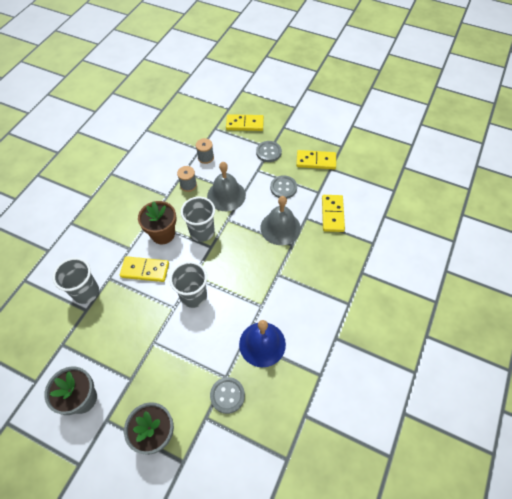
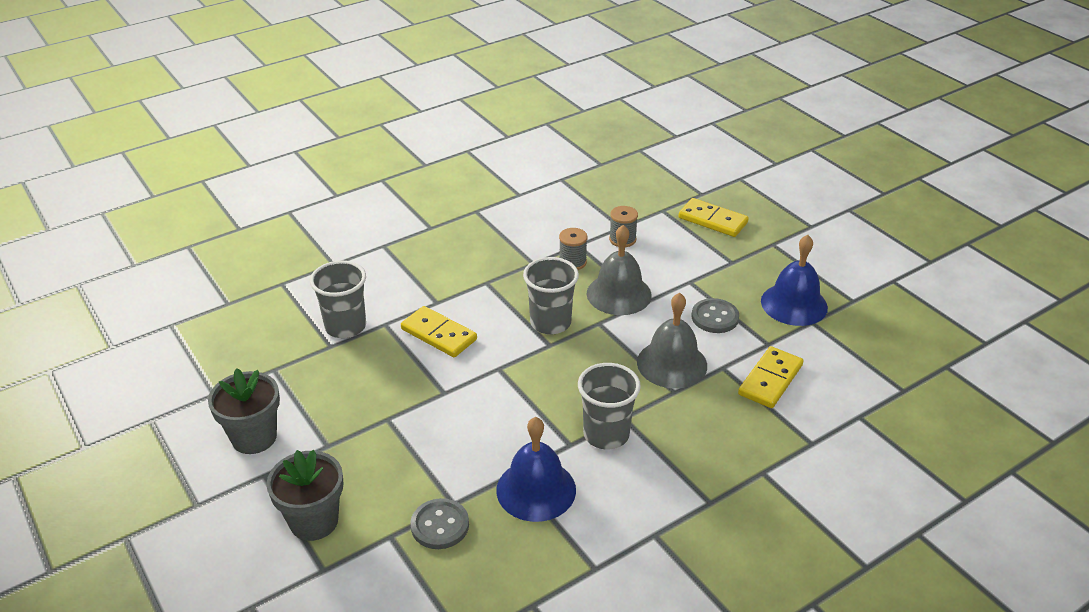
camera: 30 degrees right, 20 degrees down
brown flower pot [138,201,176,244] -> none
grey cup [169,261,207,308] -> grey cup moved to [578,363,641,449]
grey button [256,141,282,162] -> none
yellow domino [296,150,336,169] -> blue bell [761,235,828,326]

